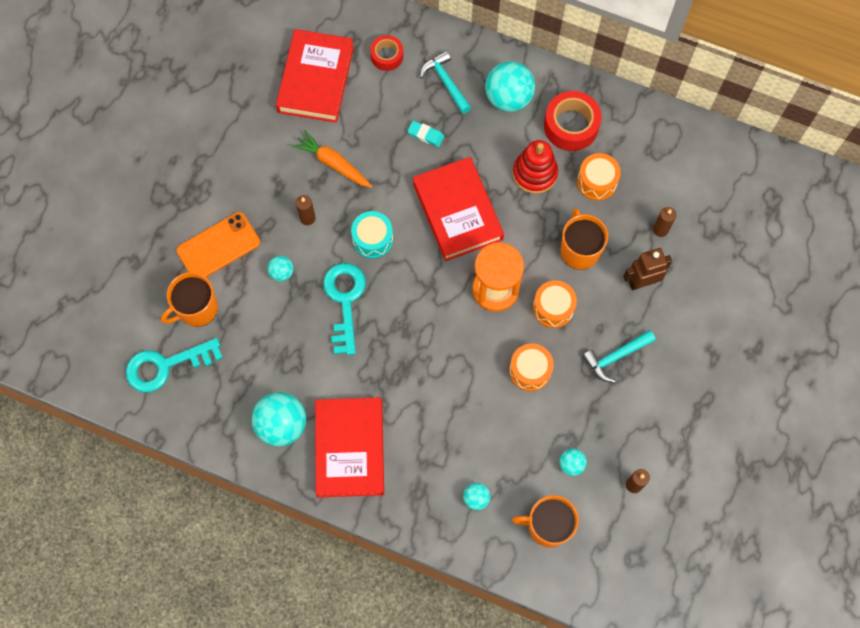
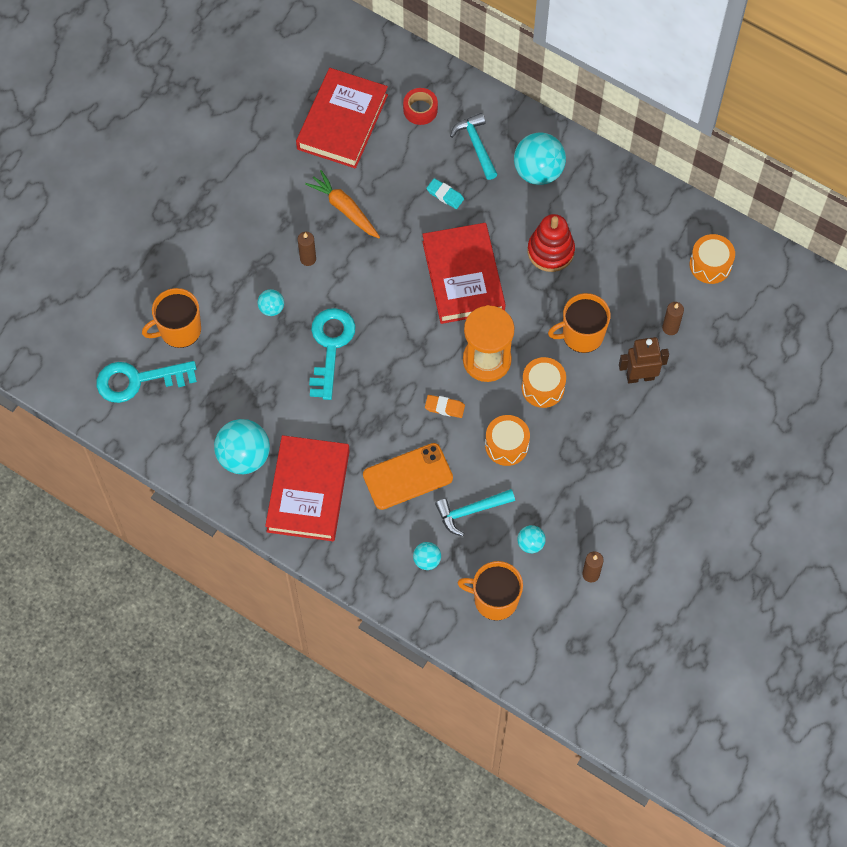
camera: 10 degrees right, 5 degrees down
orange phone [176,212,260,277] -> orange phone moved to [363,443,453,510]
turquoise drum [351,211,393,259] -> none
red tape [544,91,602,151] -> none
orange mug [561,208,608,270] -> orange mug turned 105 degrees counterclockwise [548,293,611,353]
orange drum [577,153,621,201] -> orange drum moved to [690,234,735,284]
turquoise hammer [582,330,656,383] -> turquoise hammer moved to [435,489,515,536]
none -> orange eraser [425,395,465,418]

